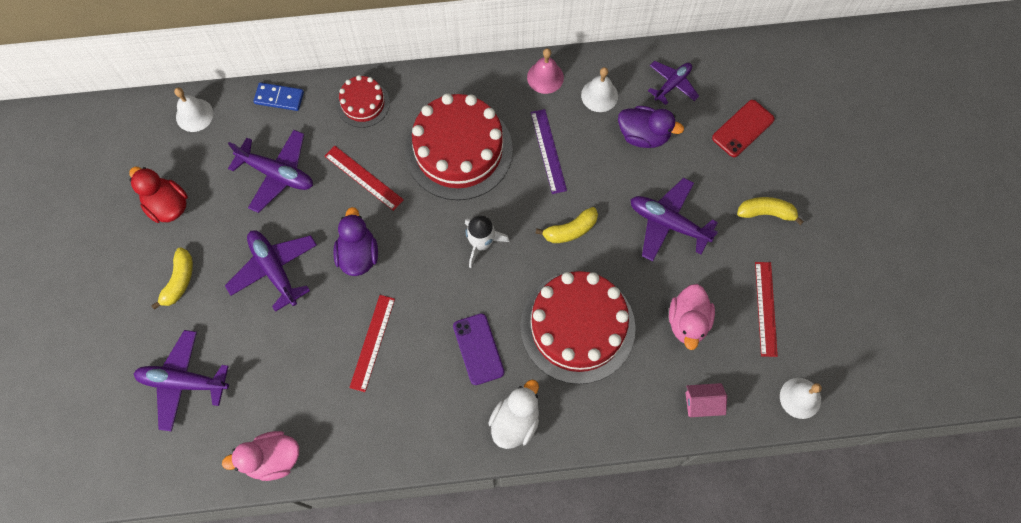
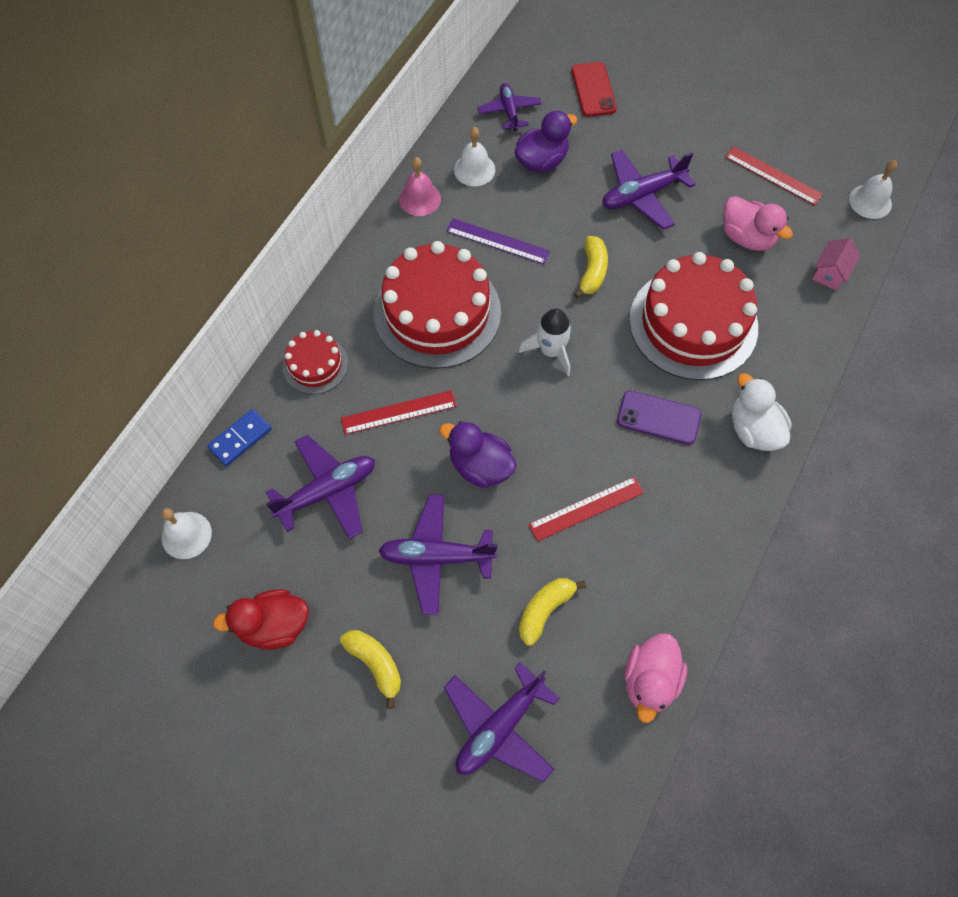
camera: 55 degrees left, 5 degrees down
red ruler [349,295,395,392] -> red ruler turned 75 degrees counterclockwise [528,477,644,541]
yellow banana [737,197,804,225] -> yellow banana moved to [519,578,586,646]

